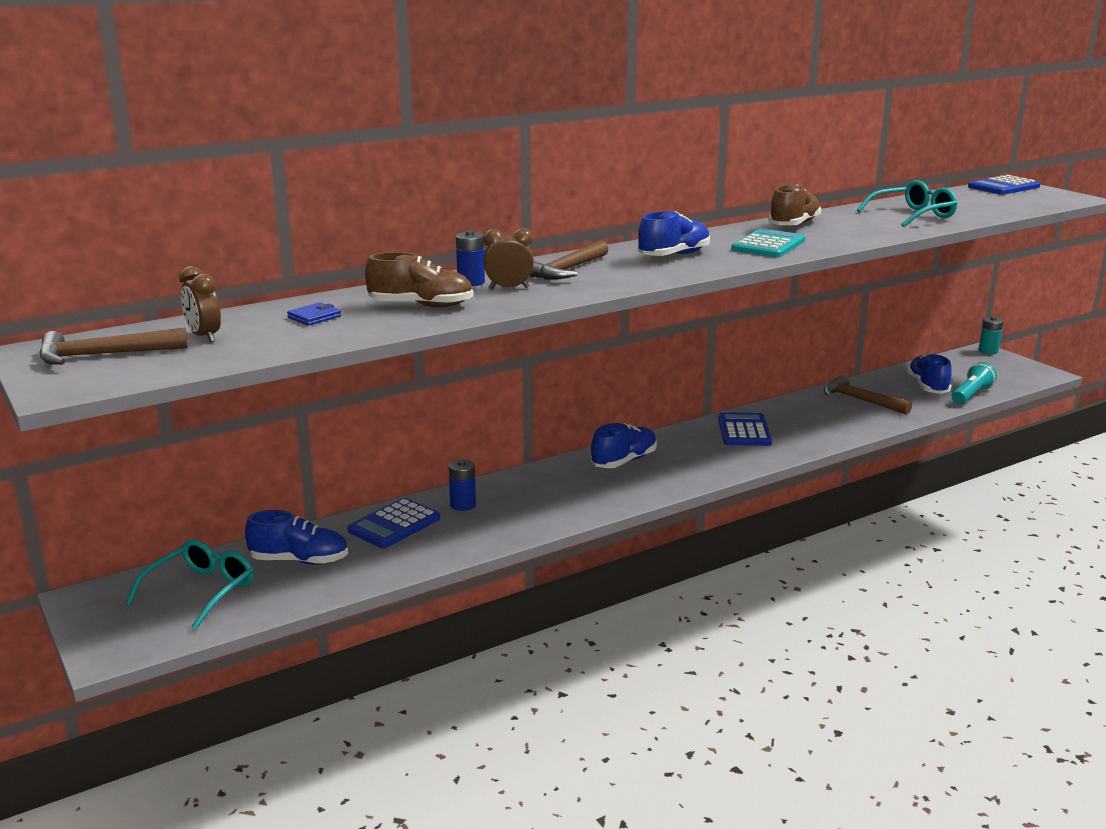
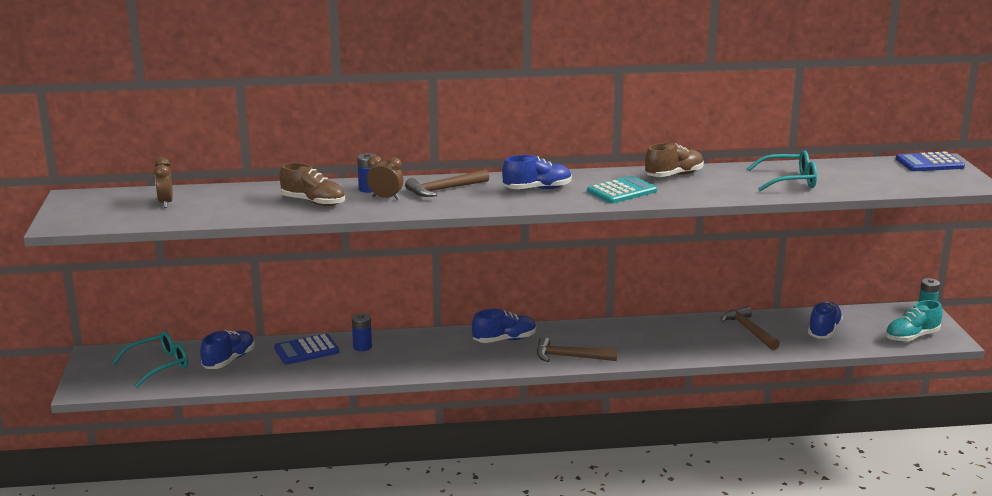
camera: 25 degrees right, 0 degrees up
brown hammer [39,328,188,365] -> brown hammer moved to [537,337,617,362]
blue shoe [245,510,348,565] -> blue shoe turned 90 degrees counterclockwise [200,330,255,369]
blue wallet [287,302,341,326] -> none
blue calculator [718,412,772,446] -> none
turquoise flashlight [952,362,997,404] -> none
none -> turquoise shoe [885,300,943,342]

